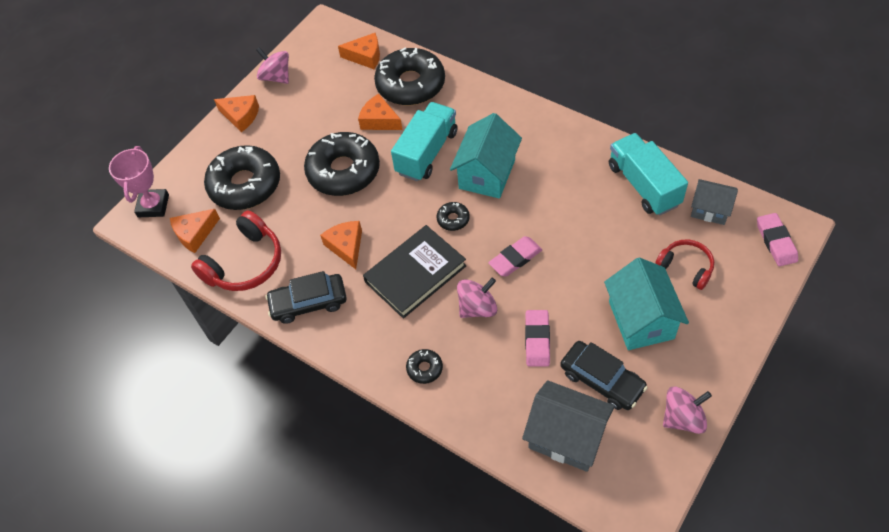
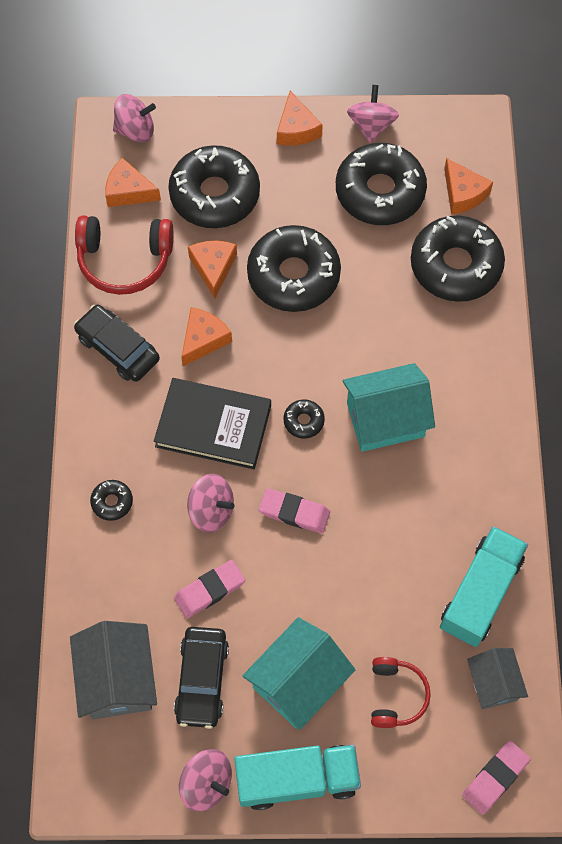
camera: 50 degrees right, 10 degrees up
pink trophy [109,146,169,217] -> pink spinning top [113,94,156,143]
orange cheese [358,94,402,130] -> orange cheese moved to [188,241,237,298]
turquoise truck [391,102,458,181] -> turquoise truck moved to [235,745,361,810]
none -> black donut [336,143,427,225]

